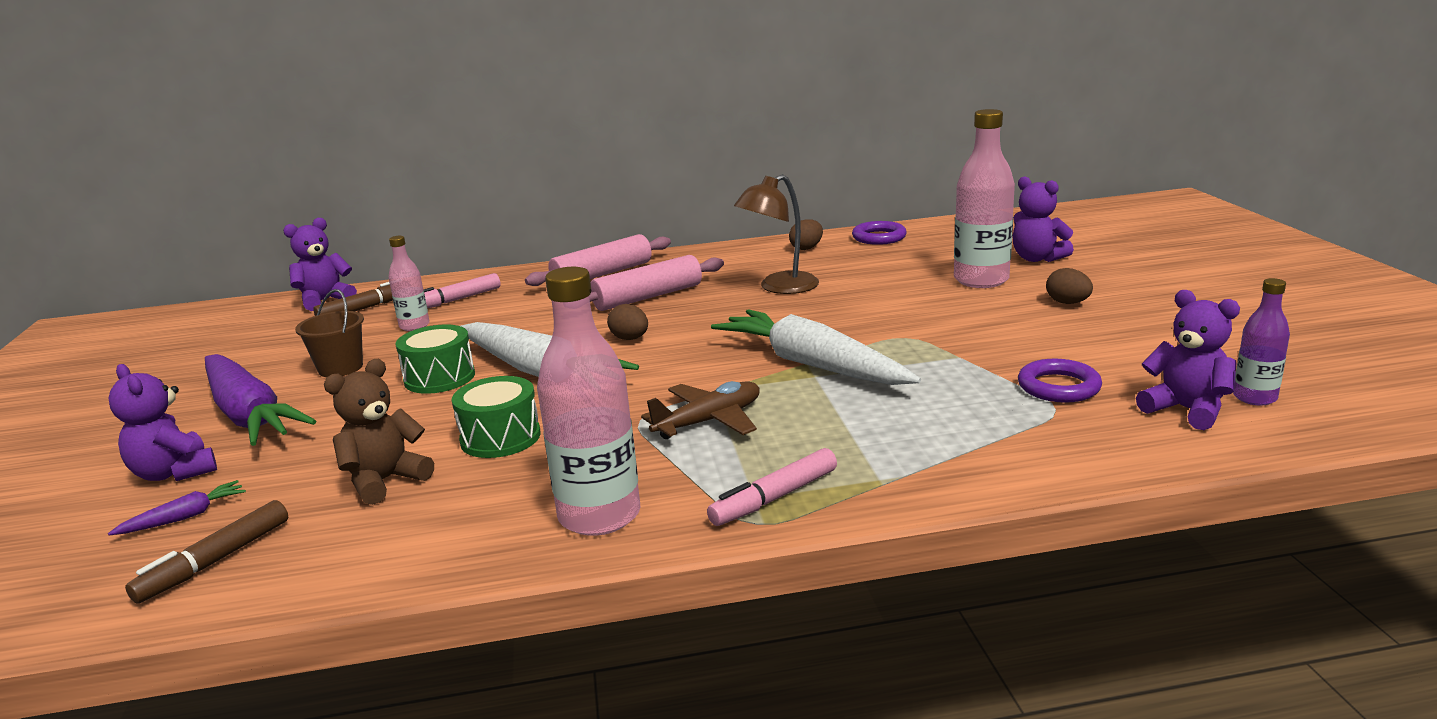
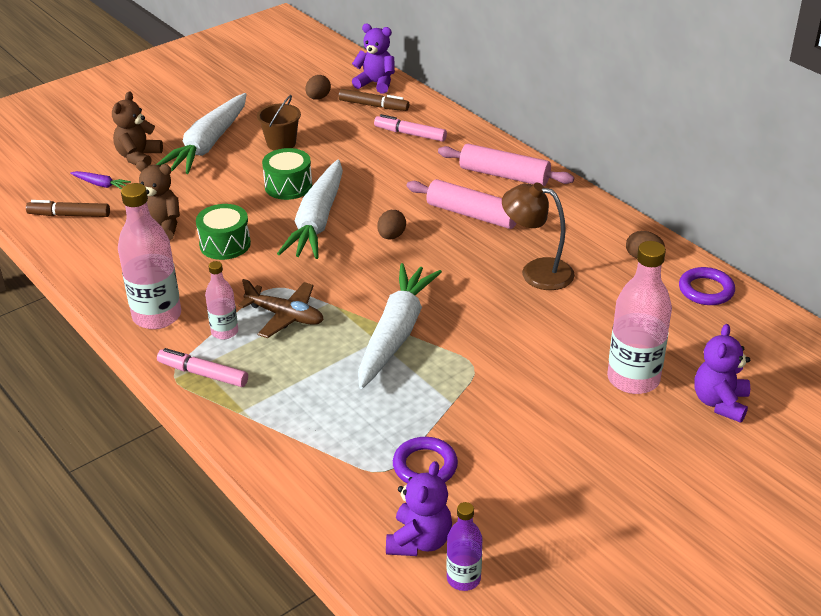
camera: 60 degrees right, 15 degrees up
purple teddy bear [109,364,217,481] -> brown teddy bear [112,91,163,166]
purple carrot [205,354,316,446] -> white carrot [156,93,247,174]
pink bottle [388,236,430,331] -> pink bottle moved to [205,261,238,339]
brown egg [1046,268,1093,304] -> brown egg moved to [305,75,331,100]

